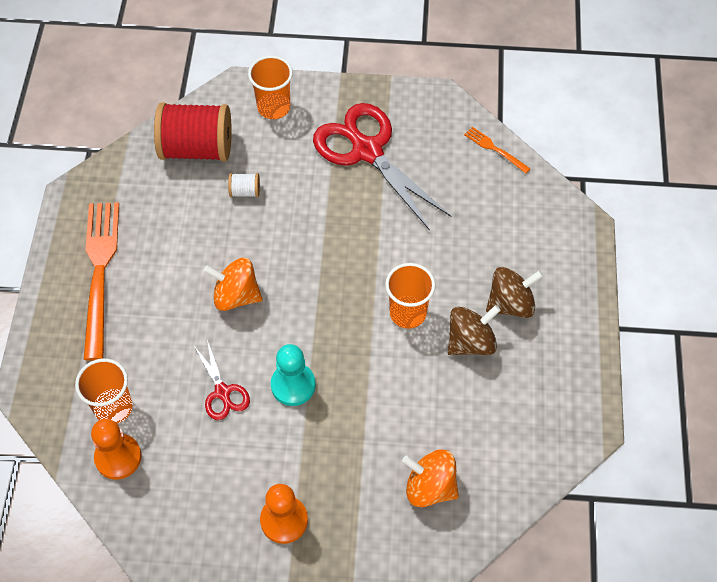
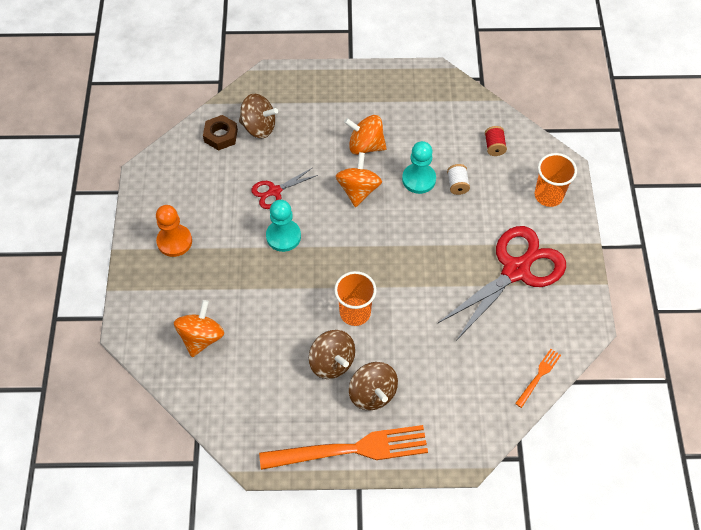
camera: 85 degrees right, 0 degrees up
orange cup [75,358,133,424] -> brown spinning top [239,94,278,138]
orange fork [84,202,119,361] -> orange fork moved to [259,425,428,470]
orange pawn [91,419,142,480] -> brown nut [203,115,238,151]
red spool [154,102,232,161] -> red spool [485,126,507,156], size x0.42
none -> orange spinning top [344,115,386,155]
none -> turquoise pawn [402,141,436,194]

